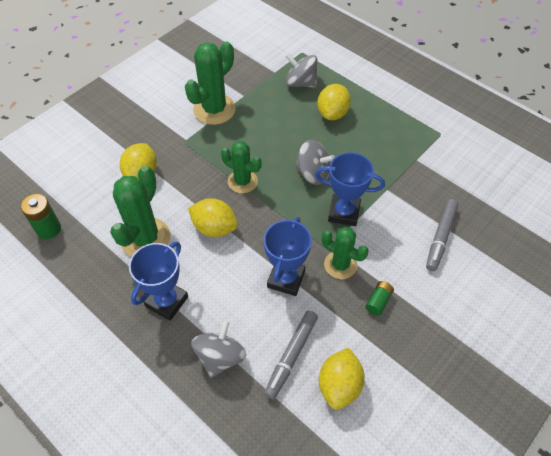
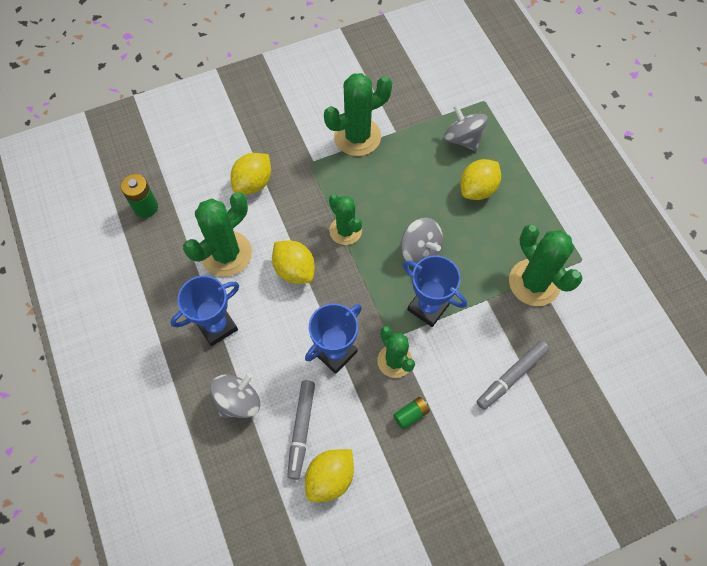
camera: 25 degrees right, 10 degrees up
grey marker [264,311,318,399] -> grey marker turned 45 degrees counterclockwise [287,380,315,480]
none -> green cactus [509,225,583,306]

